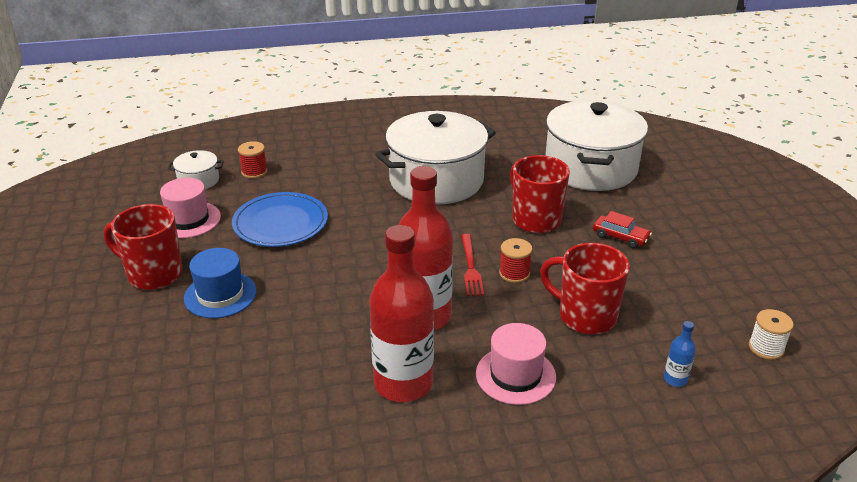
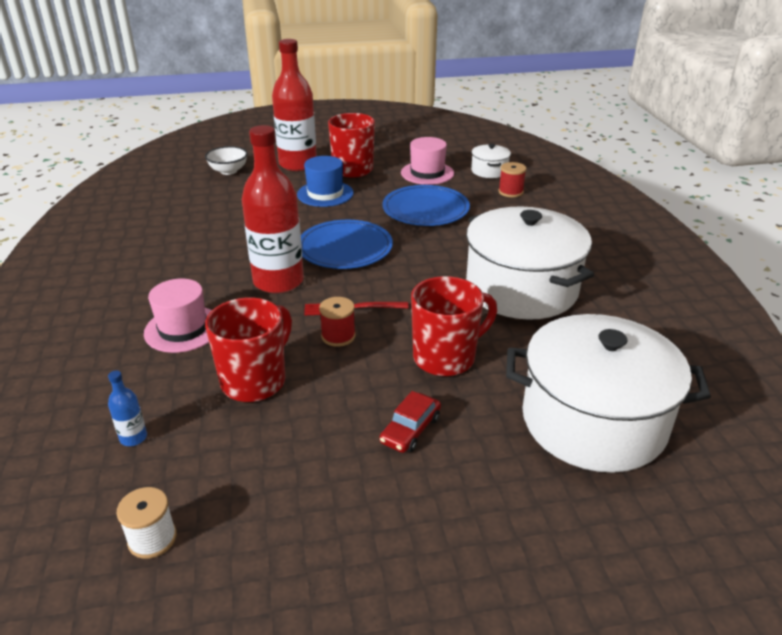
camera: 90 degrees right, 0 degrees up
red bottle [369,225,434,402] -> red bottle moved to [272,39,317,171]
none -> white bowl [205,146,248,175]
none -> blue plate [301,220,393,269]

